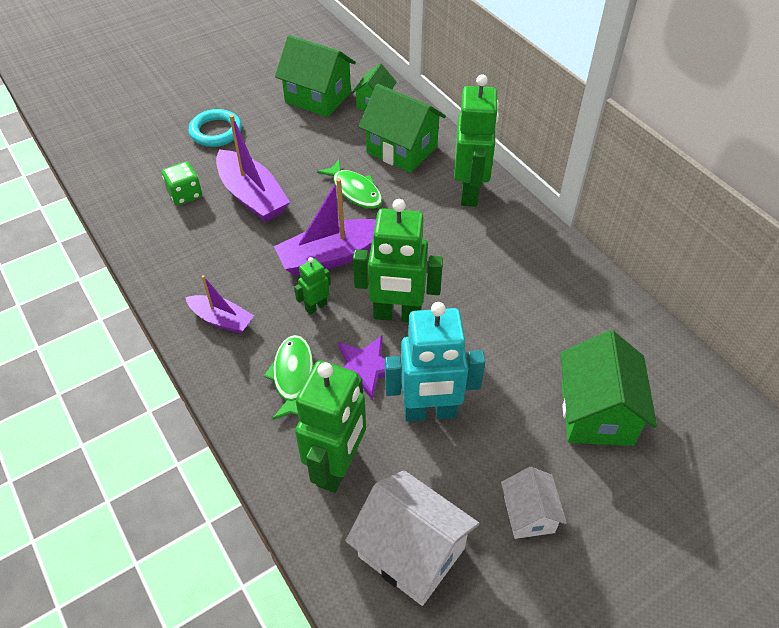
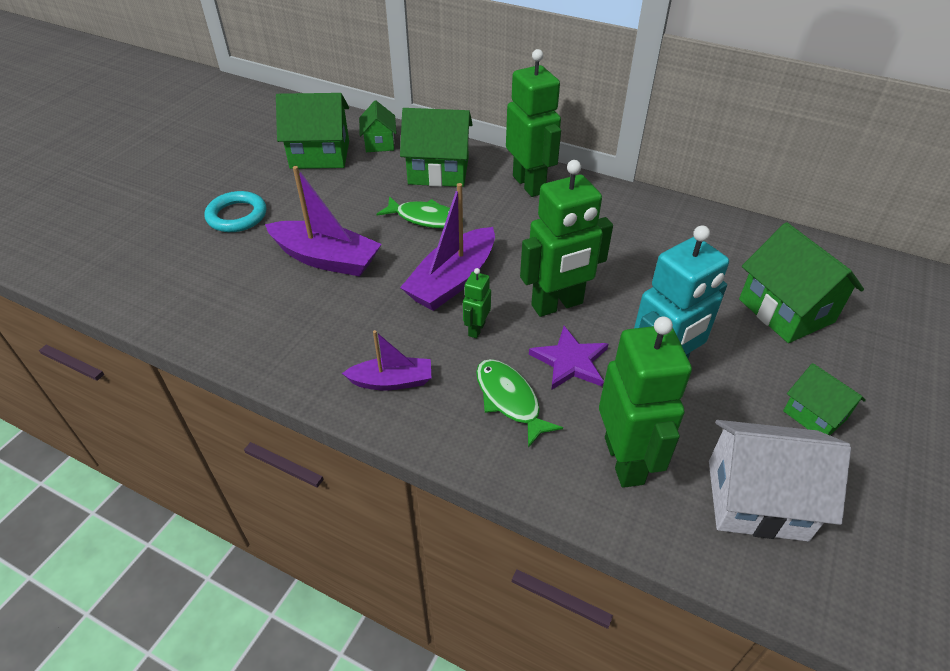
camera: 30 degrees left, 5 degrees down
green dice [162,162,202,205] -> none
white house [501,467,567,539] -> green house [783,363,866,435]

